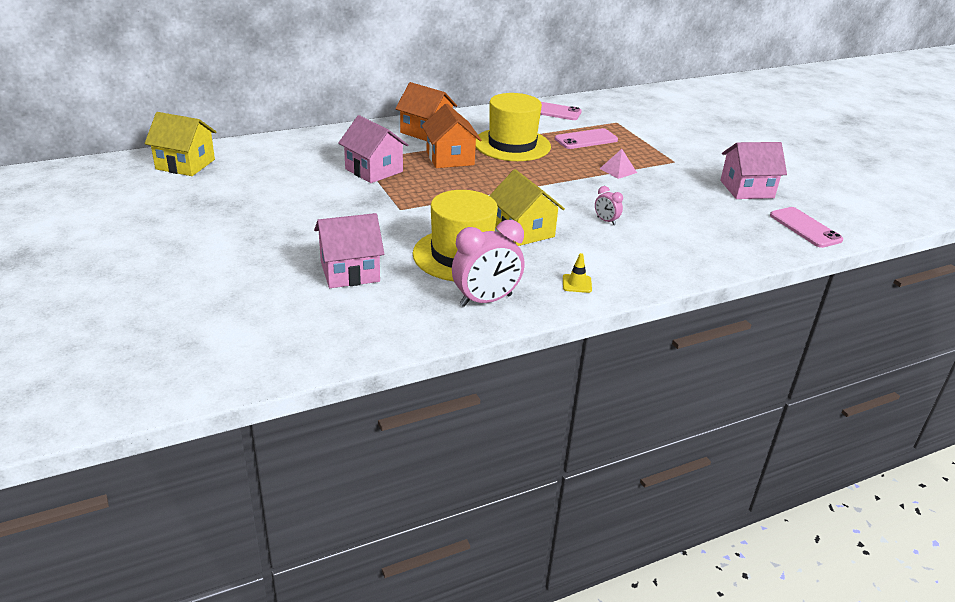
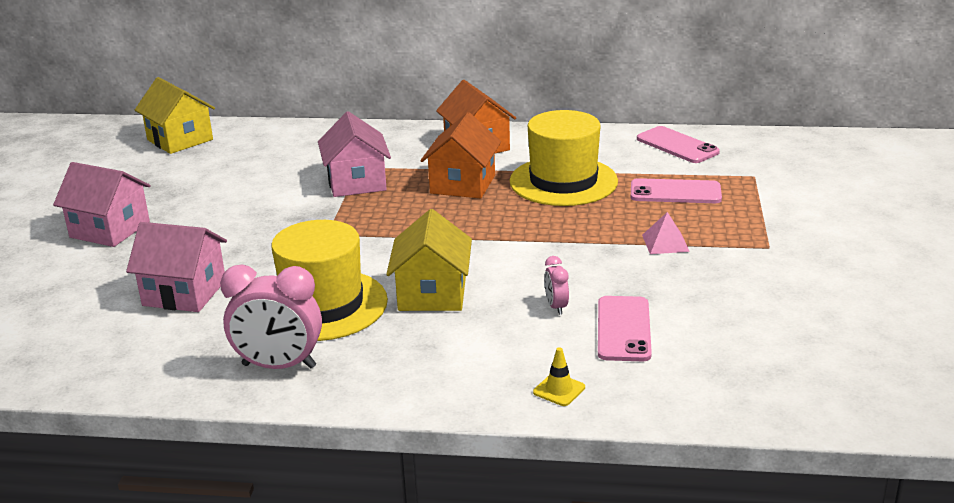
camera: 35 degrees right, 5 degrees down
yellow traffic cone [563,253,592,293] -> yellow traffic cone moved to [533,347,585,406]
pink house [720,142,787,199] -> pink house moved to [53,162,151,247]
pink phone [770,207,843,248] -> pink phone moved to [598,296,652,361]

